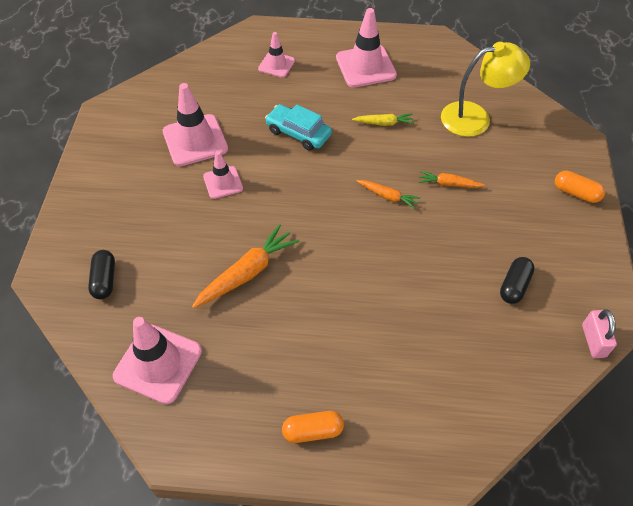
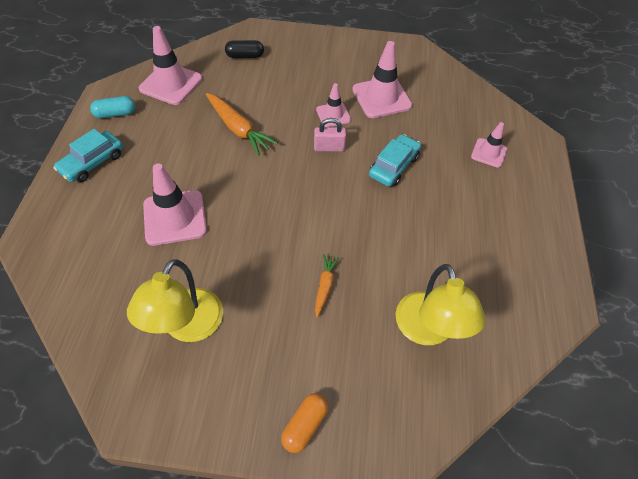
camera: 90 degrees right, 0 degrees up
orange capsule [282,411,344,443] -> turquoise car [53,129,123,182]
pink traffic cone [336,8,397,88] -> pink traffic cone moved to [143,163,207,246]
yellow carrot [352,113,414,126] -> none
orange carrot [357,180,421,209] -> none
black capsule [500,257,535,304] -> yellow lamp [127,259,223,342]
pink padlock [582,309,617,358] -> pink padlock moved to [314,118,346,152]
none -> turquoise capsule [90,96,136,118]

